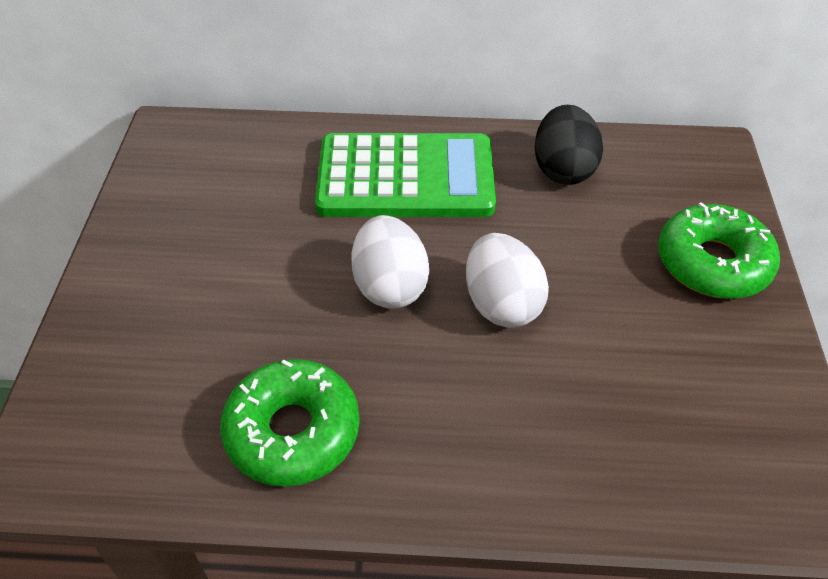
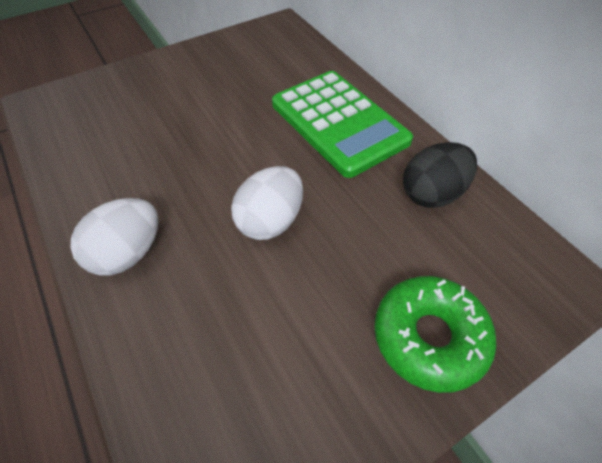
camera: 55 degrees right, 5 degrees up
green donut [220,359,360,487] -> none
white egg [352,215,429,309] -> white egg moved to [70,198,159,275]

